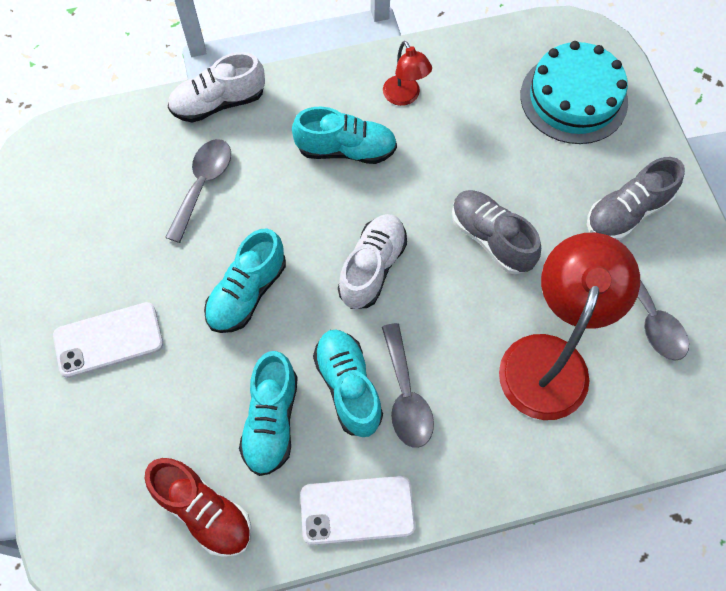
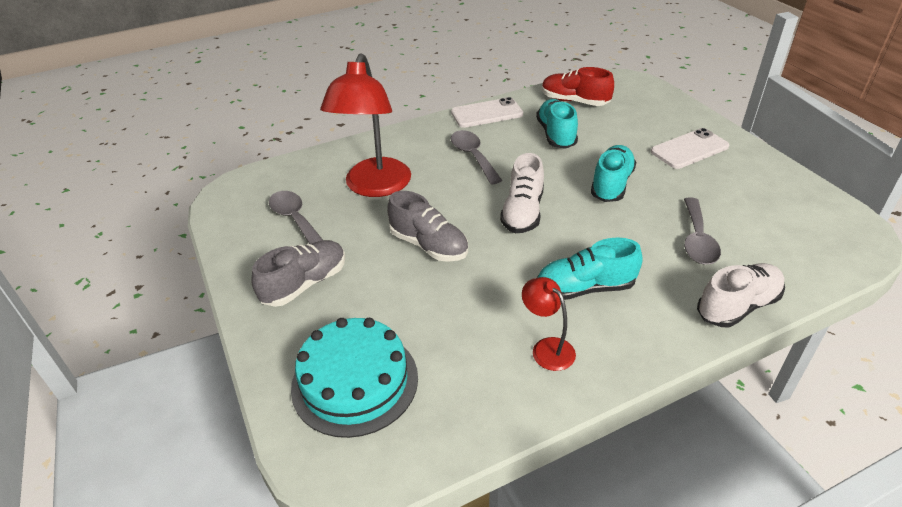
camera: 170 degrees right, 25 degrees down
turquoise shoe [313,330,383,437] -> none

